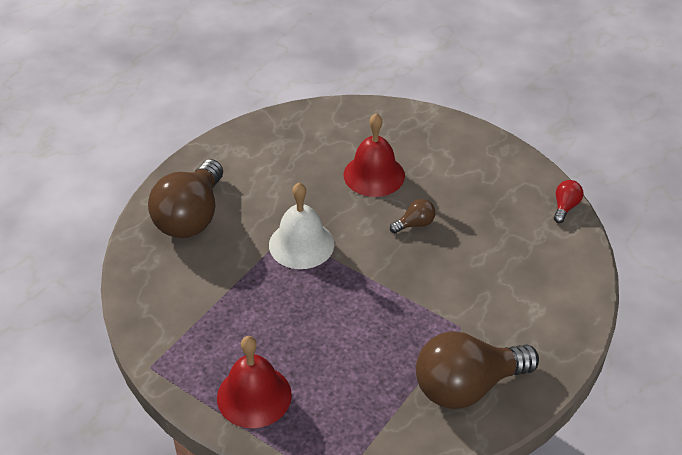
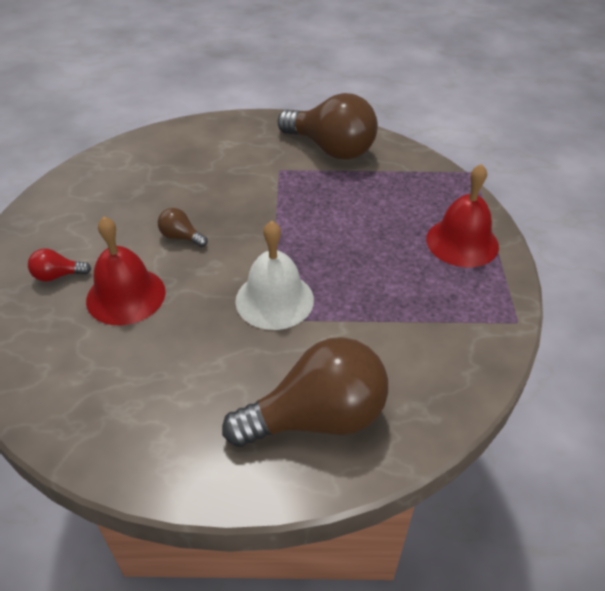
camera: 125 degrees left, 0 degrees up
red light bulb [554,180,583,223] -> red light bulb moved to [28,248,91,282]

